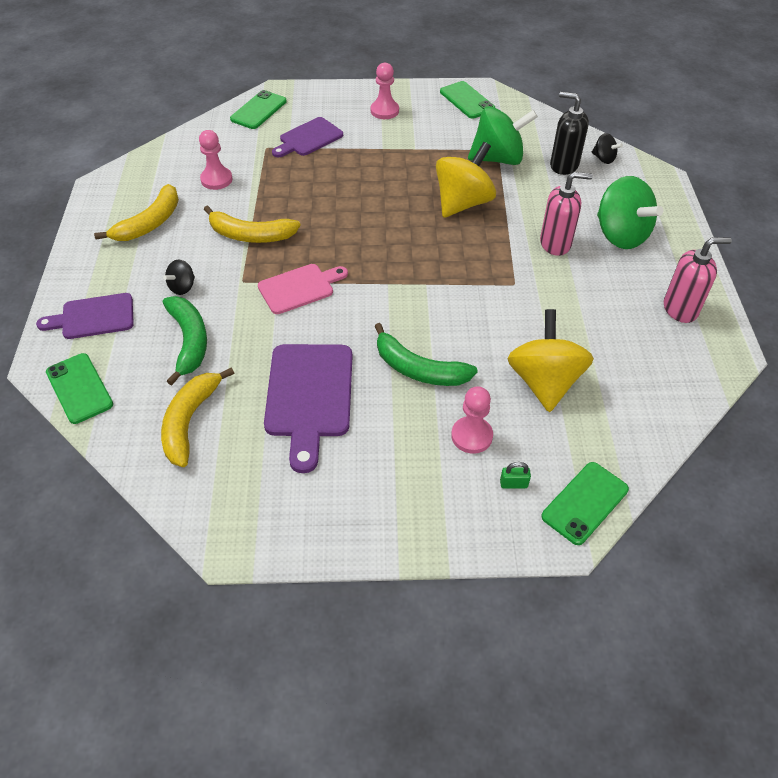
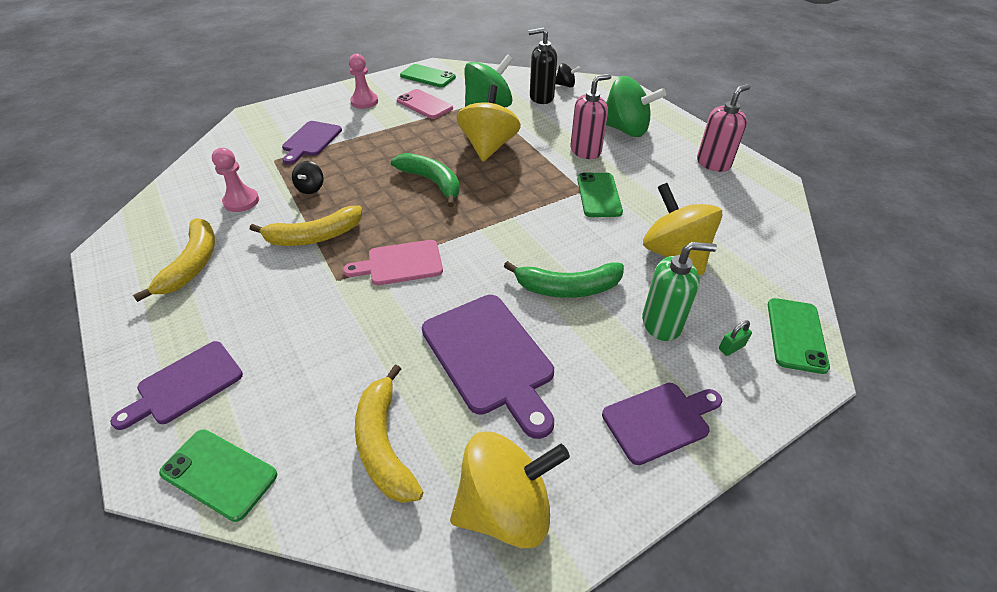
camera: 30 degrees left, 5 degrees down
black spinning top [163,259,195,295] -> black spinning top moved to [292,161,324,194]
green banana [163,296,207,386] -> green banana moved to [391,153,460,207]
green phone [230,90,287,129] -> green phone moved to [577,173,623,217]
pink cutting board [258,264,348,314] -> pink cutting board turned 135 degrees counterclockwise [343,240,443,285]
pink pawn [451,386,493,454] -> green soap dispenser [642,242,717,341]
none -> pink phone [397,89,453,119]
none -> yellow spinning top [450,431,570,548]
none -> purple cutting board [602,383,722,465]

